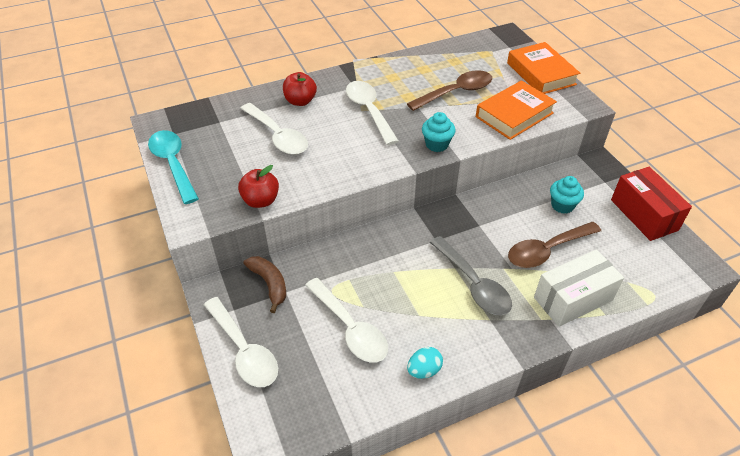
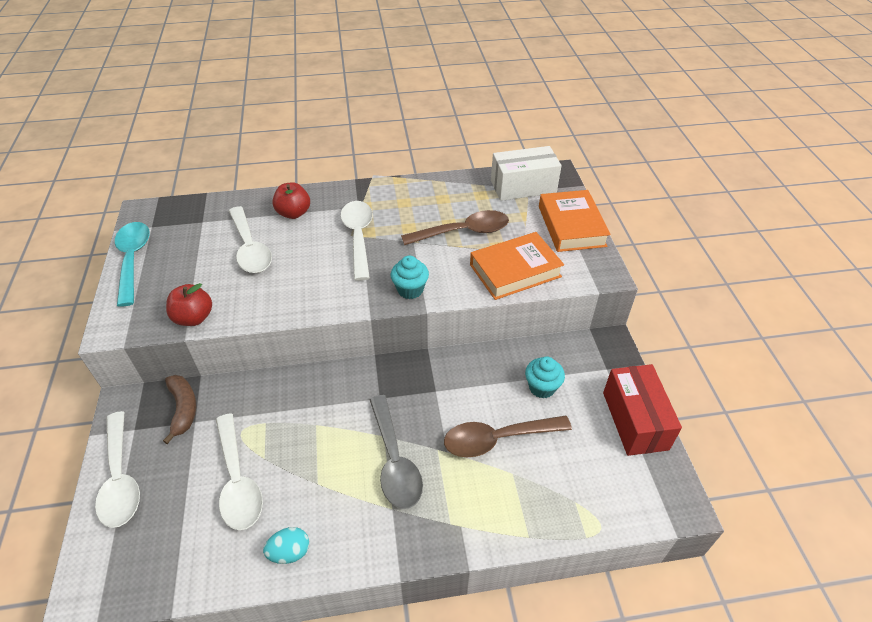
camera: 15 degrees right, 0 degrees up
white box [534,249,624,327] -> white box moved to [491,146,562,201]

